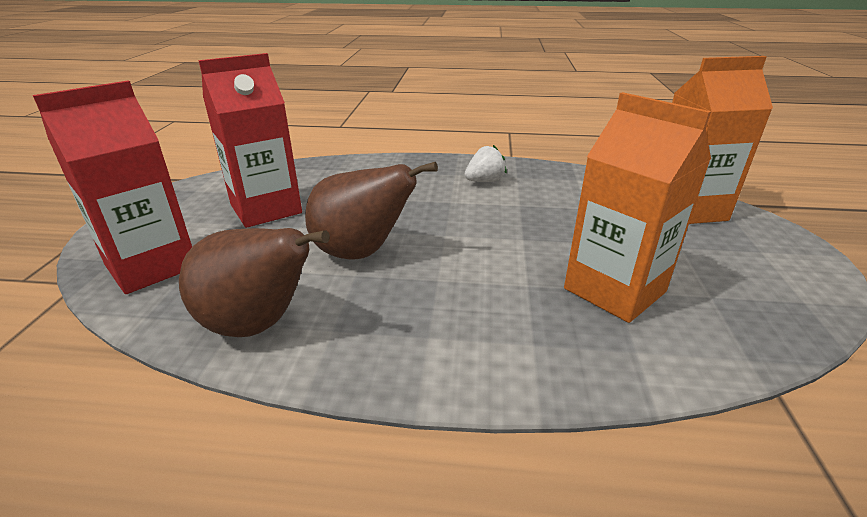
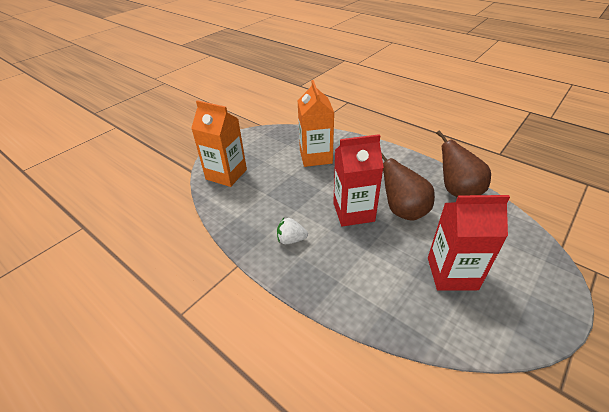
camera: 145 degrees left, 10 degrees up
red carton [33,80,192,294] -> red carton moved to [333,134,384,227]

